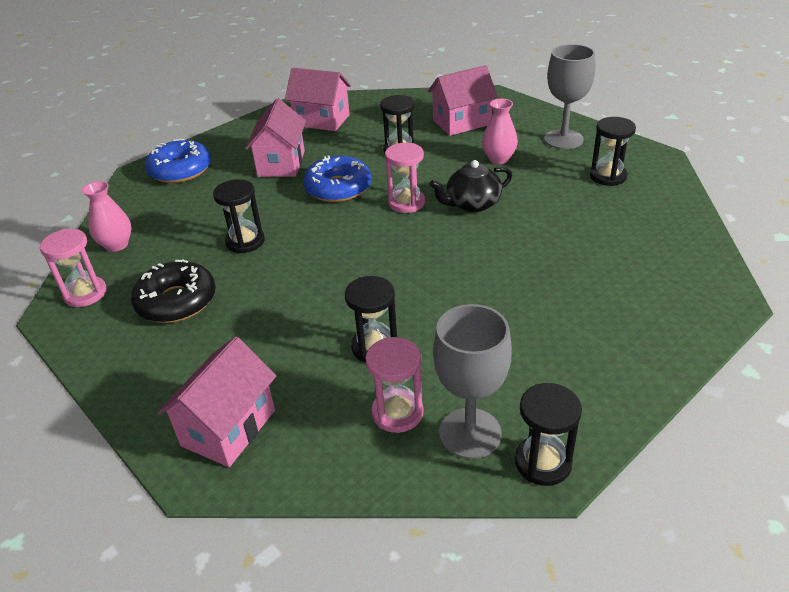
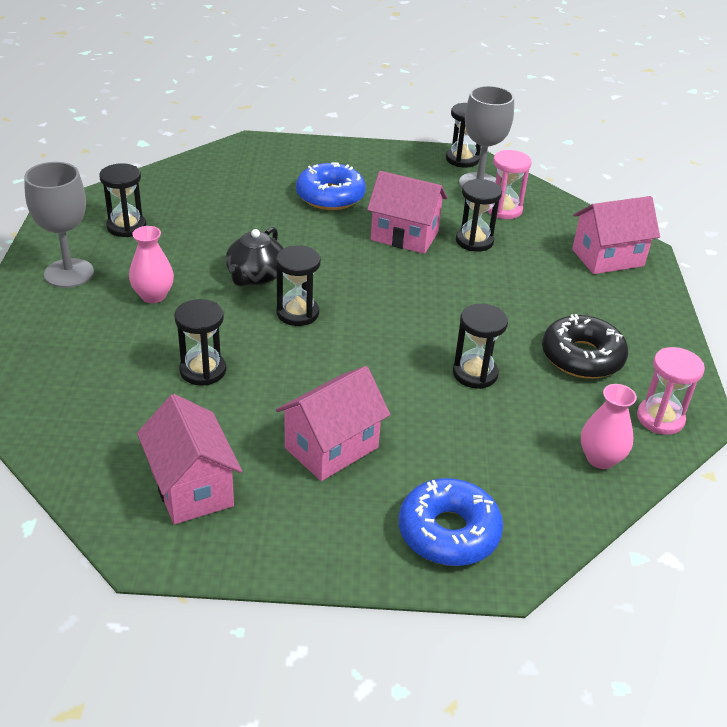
camera: 140 degrees left, 0 degrees up
blue donut [303,156,371,202] -> blue donut moved to [296,162,366,210]
pink hourglass [385,143,425,213] -> black hourglass [276,246,321,326]
pink house [428,65,498,136] -> pink house moved to [367,171,447,254]
black teapot [429,160,512,212] -> black teapot turned 90 degrees clockwise [225,227,284,286]

